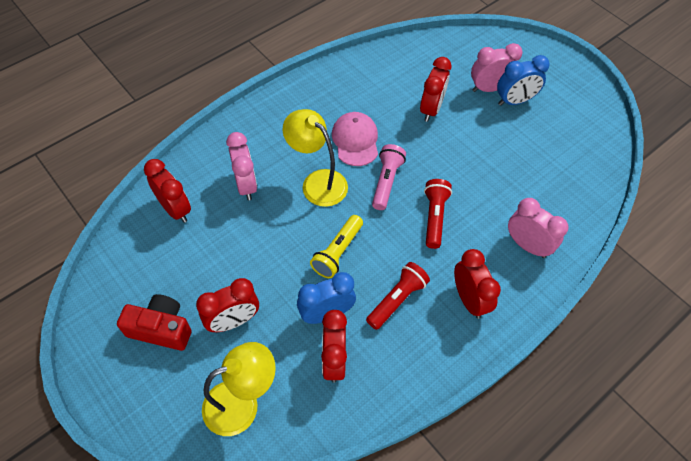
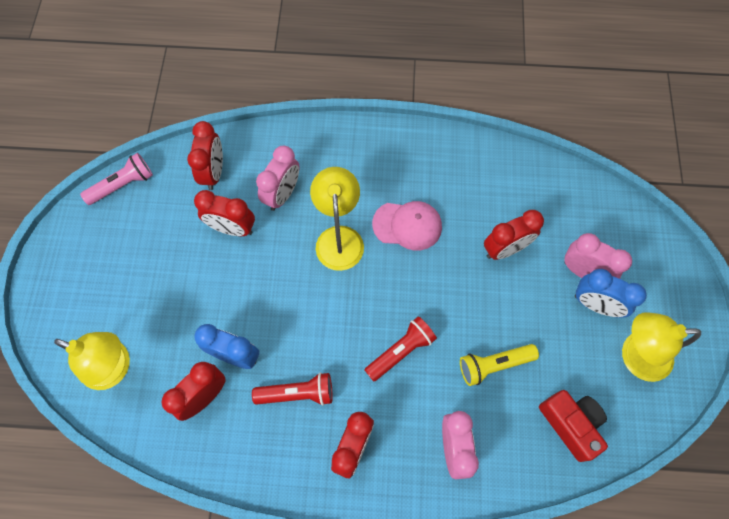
camera: 45 degrees right, 10 degrees up
red camera [117,294,192,351] -> red camera moved to [539,390,608,462]
red clock [196,278,259,332] -> red clock moved to [194,190,255,236]
yellow flashlight [310,215,363,278] -> yellow flashlight moved to [460,344,539,386]
pink cap [332,112,378,166] -> pink cap turned 60 degrees clockwise [372,201,442,251]
pink flashlight [372,144,406,210] -> pink flashlight moved to [80,153,153,205]
none -> yellow lamp [622,312,701,382]

